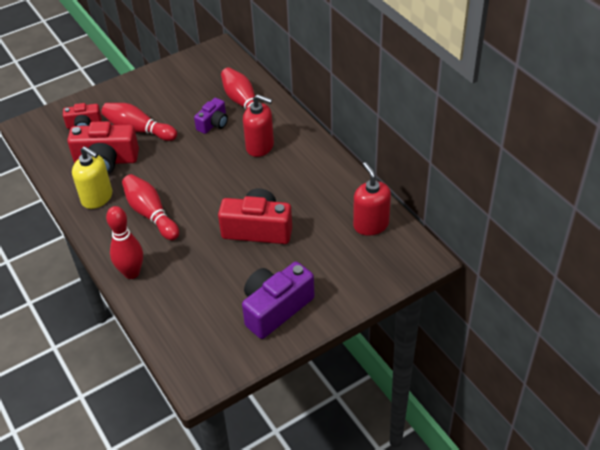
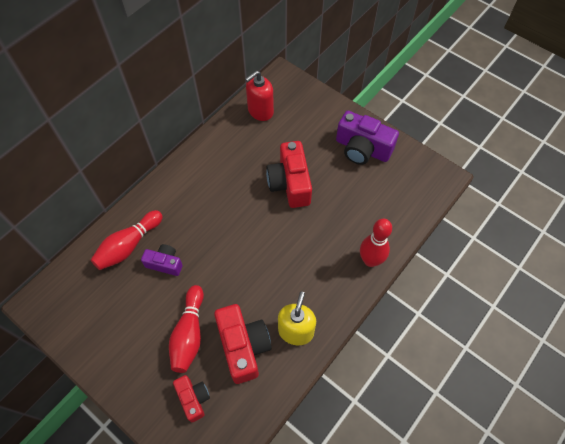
camera: 110 degrees left, 15 degrees up
red bowling pin [122,174,179,240] -> none
red soap dispenser [243,94,274,157] -> none

